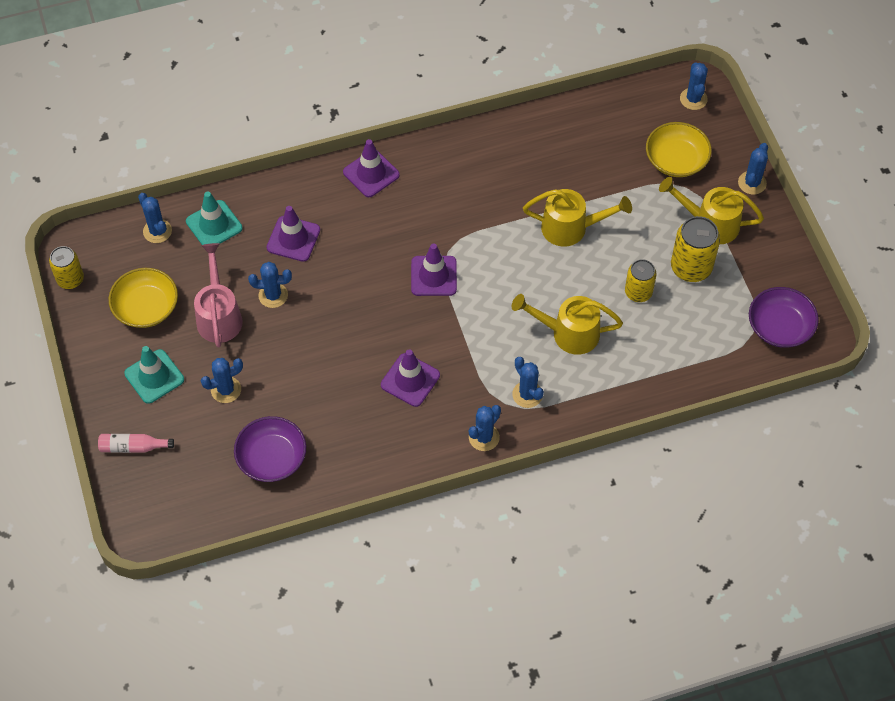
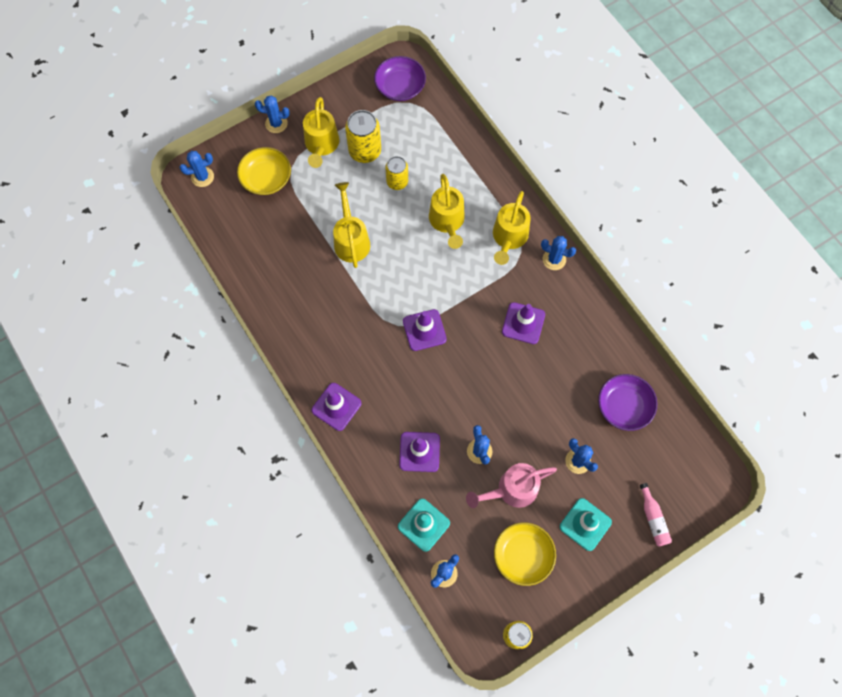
camera: 105 degrees left, 10 degrees up
blue cactus [512,357,544,408] -> yellow watering can [493,191,531,265]

